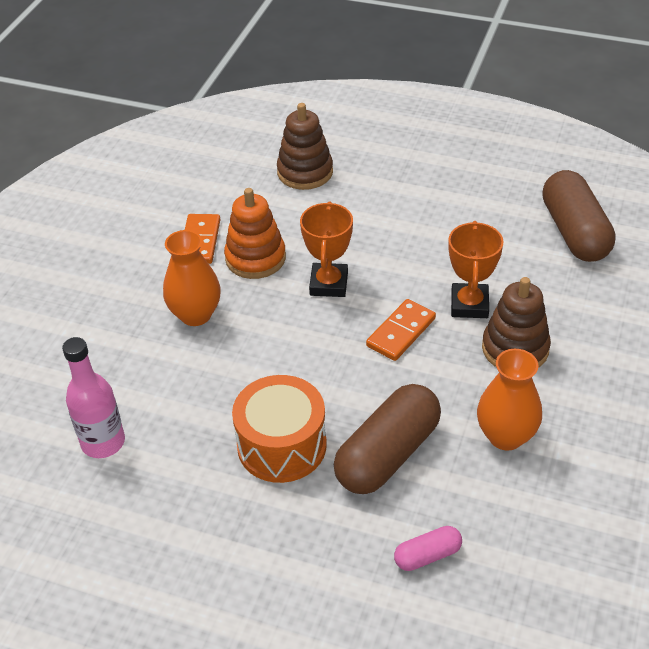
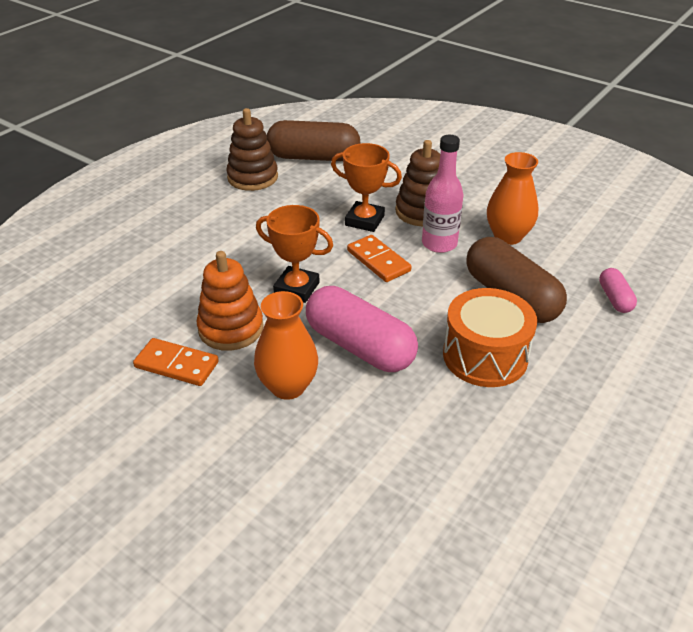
camera: 75 degrees left, 5 degrees down
pink bottle [62,337,125,458] -> pink bottle moved to [422,135,463,253]
brown stacking toy [277,103,333,190] -> brown stacking toy moved to [227,108,278,191]
none -> pink capsule [306,286,418,372]

